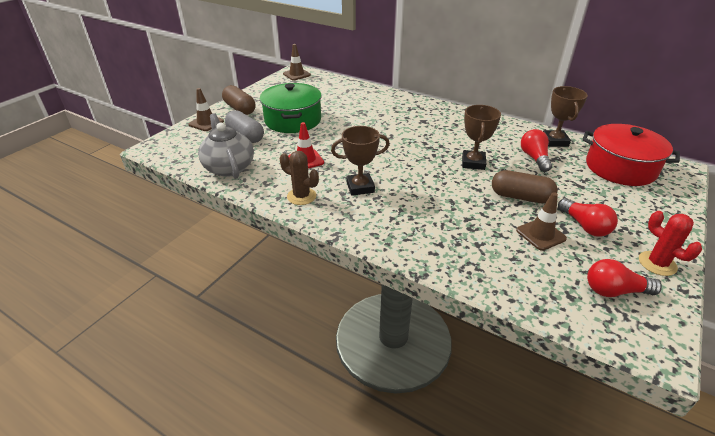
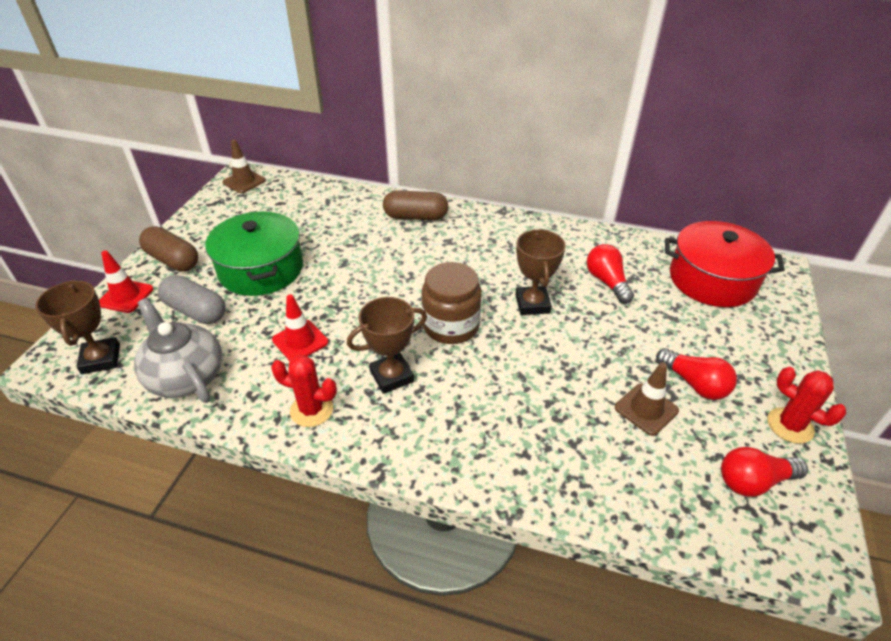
camera: 15 degrees left, 5 degrees up
brown traffic cone [188,88,224,131] -> red traffic cone [99,250,154,313]
brown cactus [280,151,319,205] -> red cactus [271,355,337,427]
brown capsule [492,170,558,203] -> brown capsule moved to [383,191,448,220]
brown trophy [543,86,588,147] -> brown trophy moved to [35,280,120,374]
none -> brown jar [421,262,482,344]

